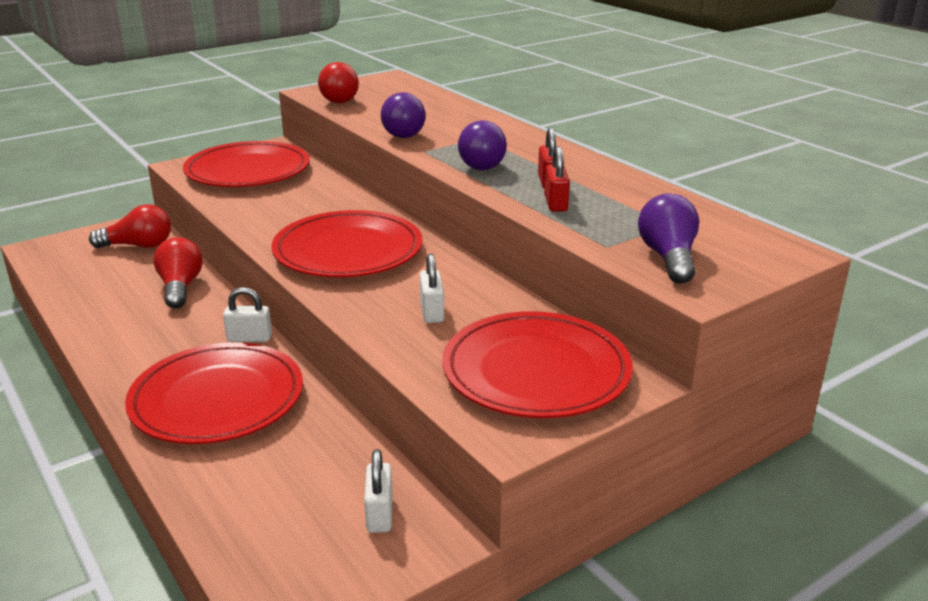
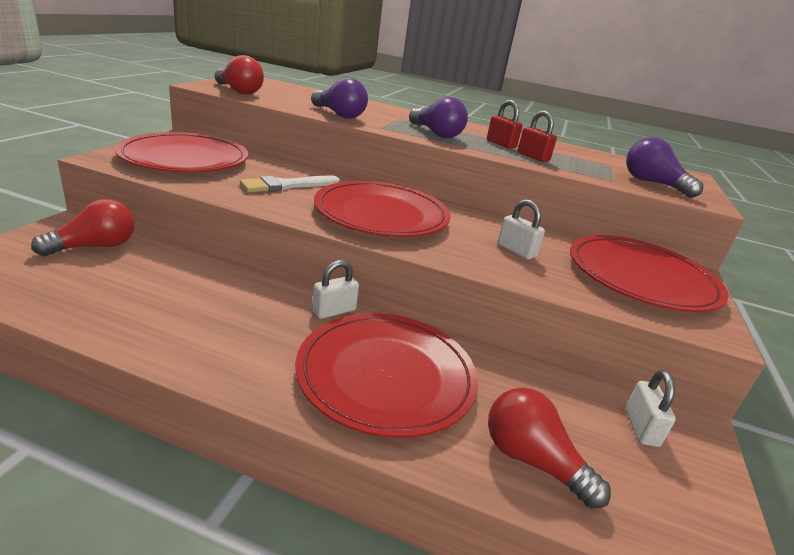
camera: 40 degrees left, 0 degrees up
red light bulb [153,237,202,309] -> red light bulb moved to [488,388,611,509]
white padlock [364,449,392,533] -> white padlock turned 45 degrees clockwise [626,370,676,447]
none -> white brush [240,176,339,192]

